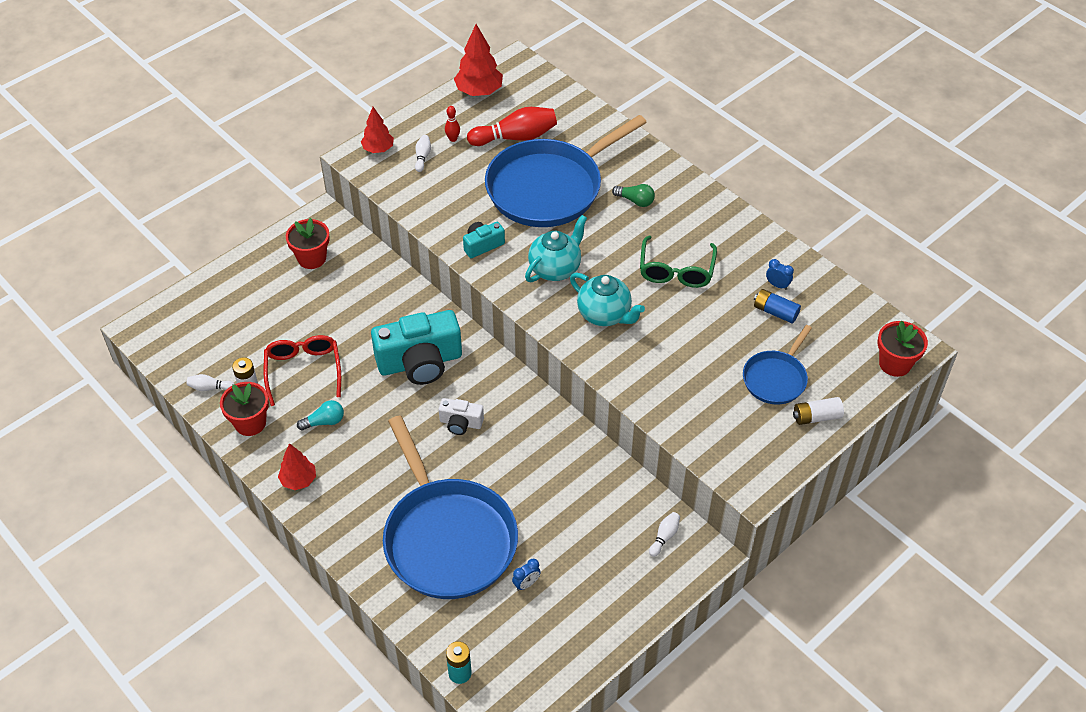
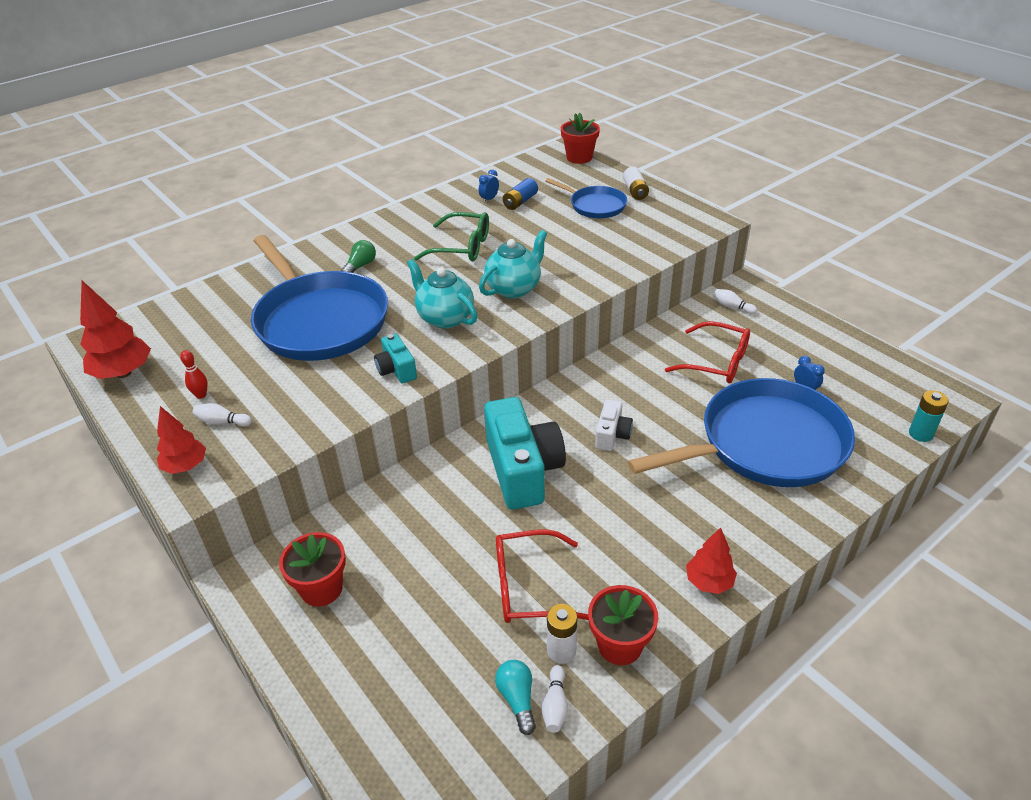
camera: 85 degrees left, 10 degrees down
turquoise light bulb [297,400,344,430] -> turquoise light bulb moved to [495,660,536,735]
red bowling pin [467,107,557,146] -> none
none -> red glasses [665,321,750,383]

